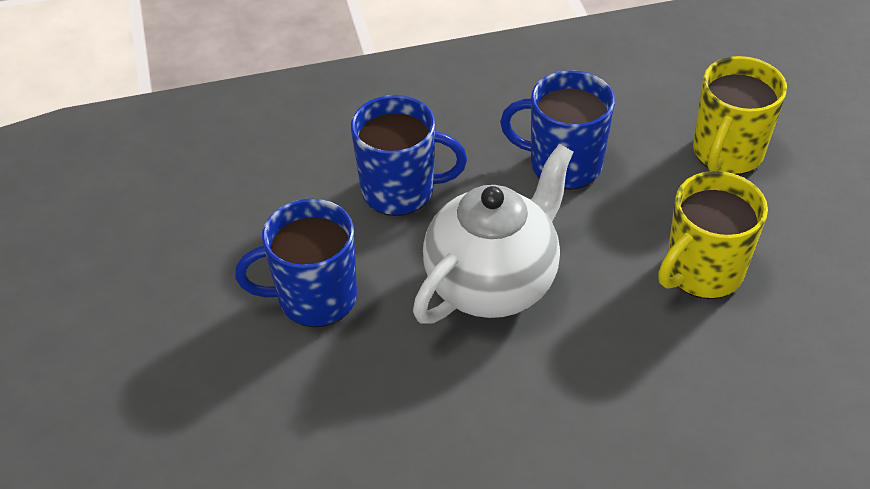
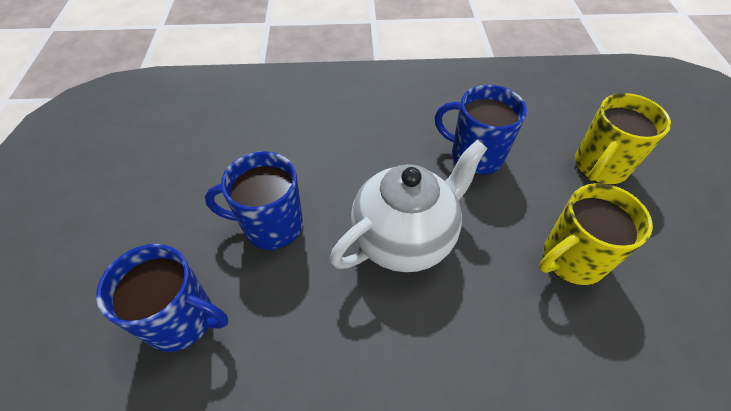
camera: 10 degrees right, 5 degrees up
blue mug [351,95,467,216] -> blue mug moved to [96,244,228,352]

